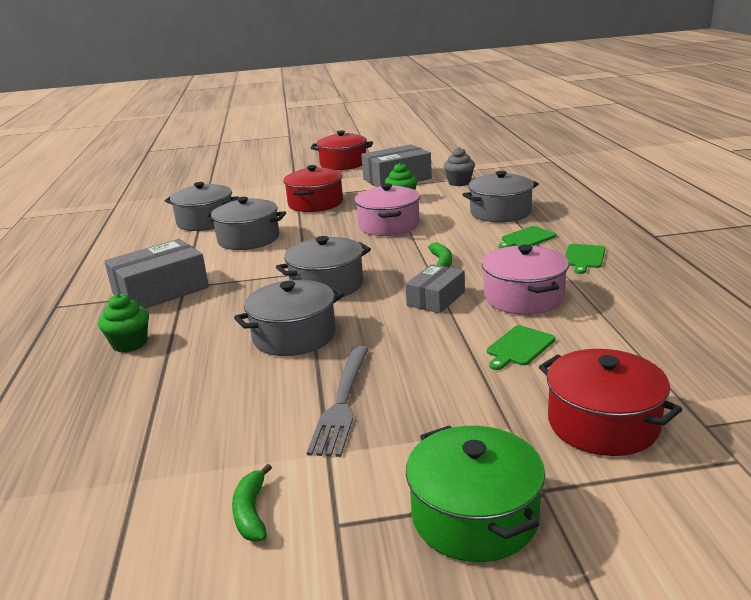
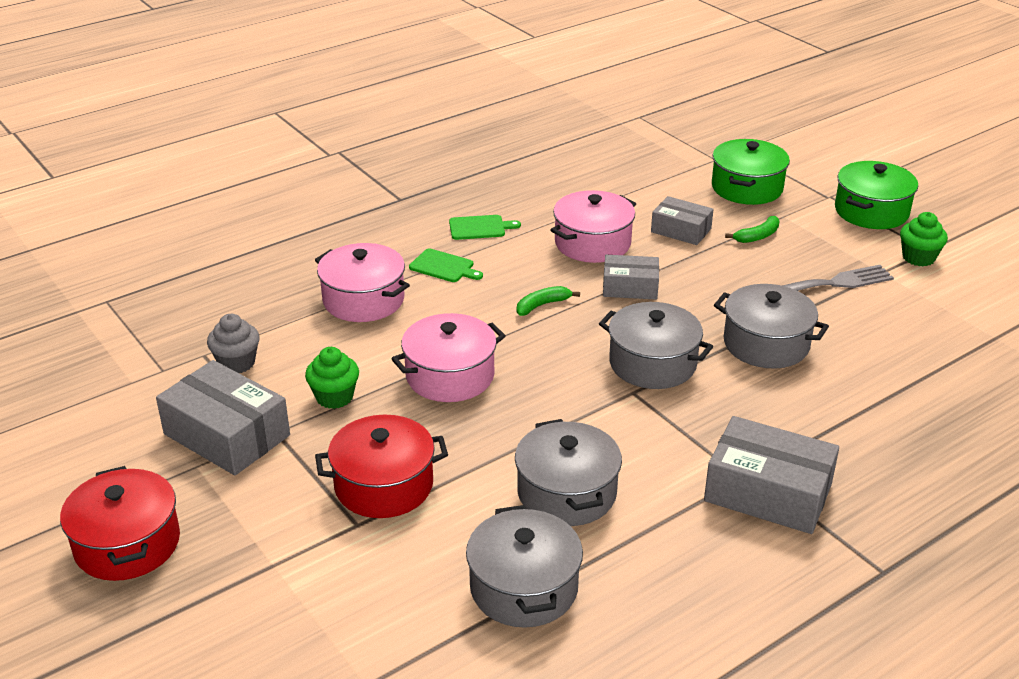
camera: 120 degrees left, 10 degrees up
green cupcake [98,293,149,352] -> green cupcake moved to [900,212,948,267]
green banana [232,464,272,542] -> green banana moved to [725,216,779,243]
grey pot [462,171,539,222] -> pink pot [315,243,410,322]
green cutting board [487,325,555,370] -> grey box [651,196,714,245]
red pot [539,349,682,456] -> green pot [712,139,790,205]

